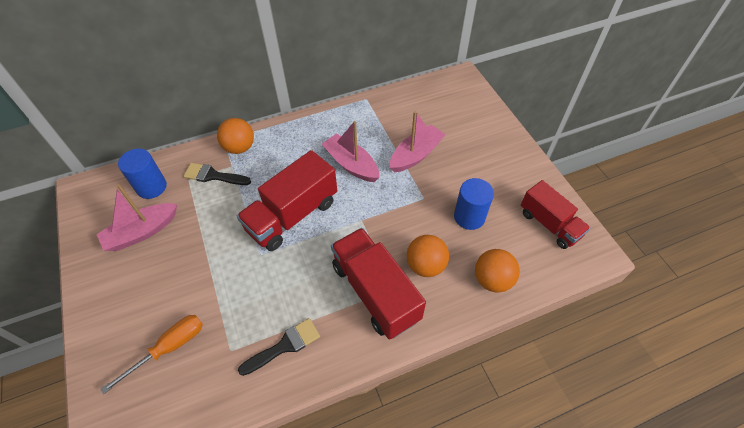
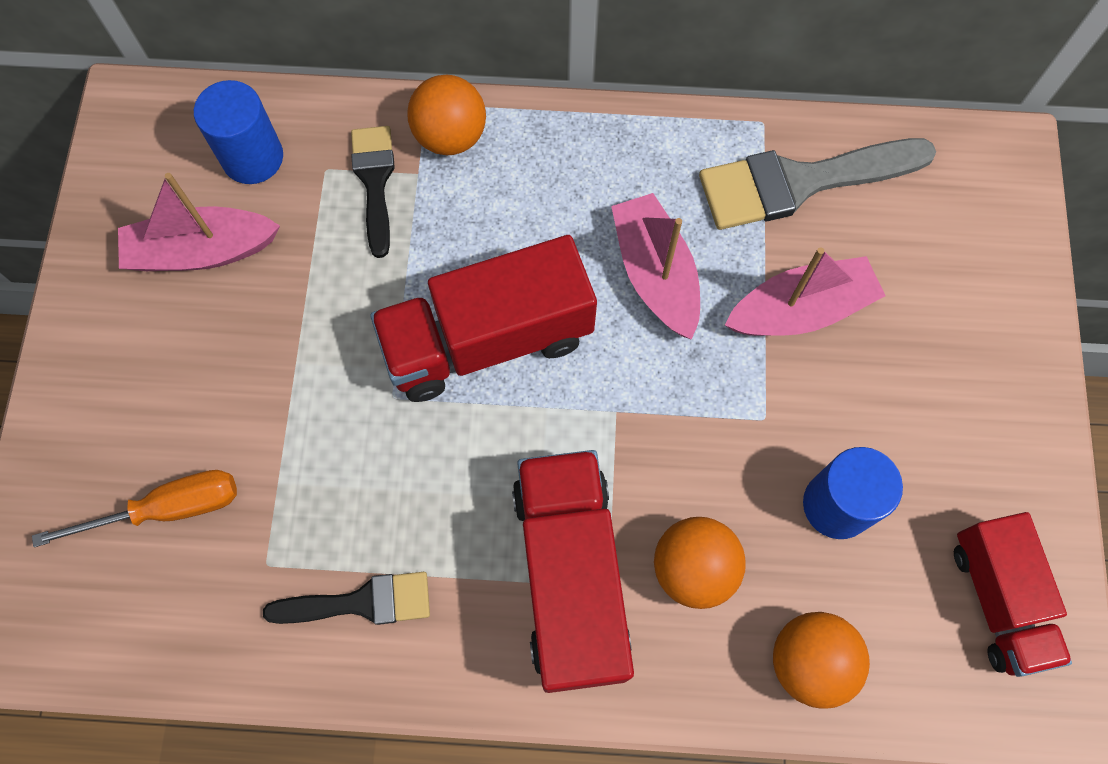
camera: 25 degrees right, 15 degrees up
black brush [183,163,251,185] -> black brush turned 45 degrees clockwise [351,126,395,258]
none -> grey brush [699,138,936,230]

